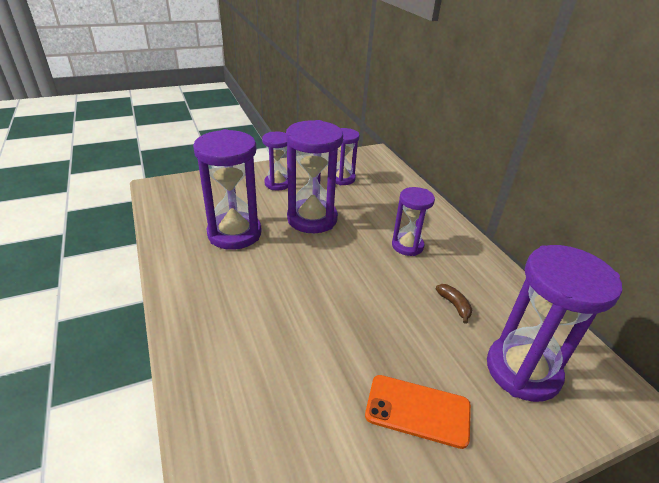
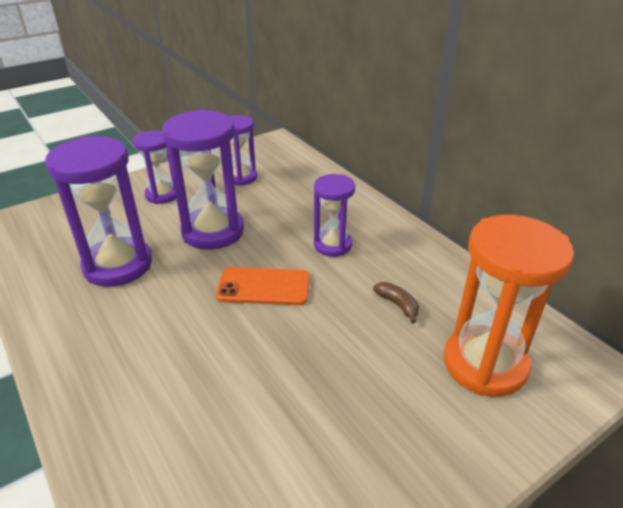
camera: 10 degrees left, 0 degrees up
orange phone [365,375,471,449] -> orange phone moved to [216,267,310,305]
purple hourglass [487,245,622,402] -> orange hourglass [444,215,574,397]

